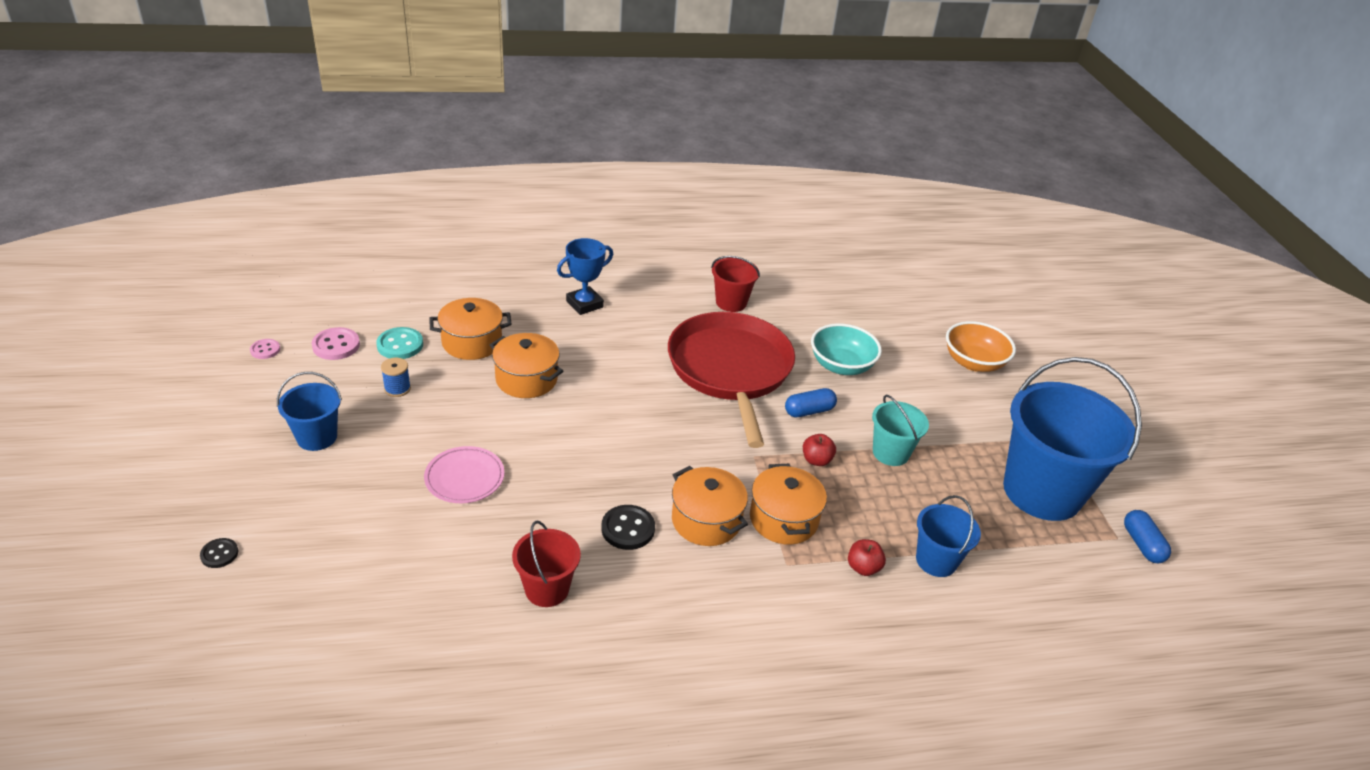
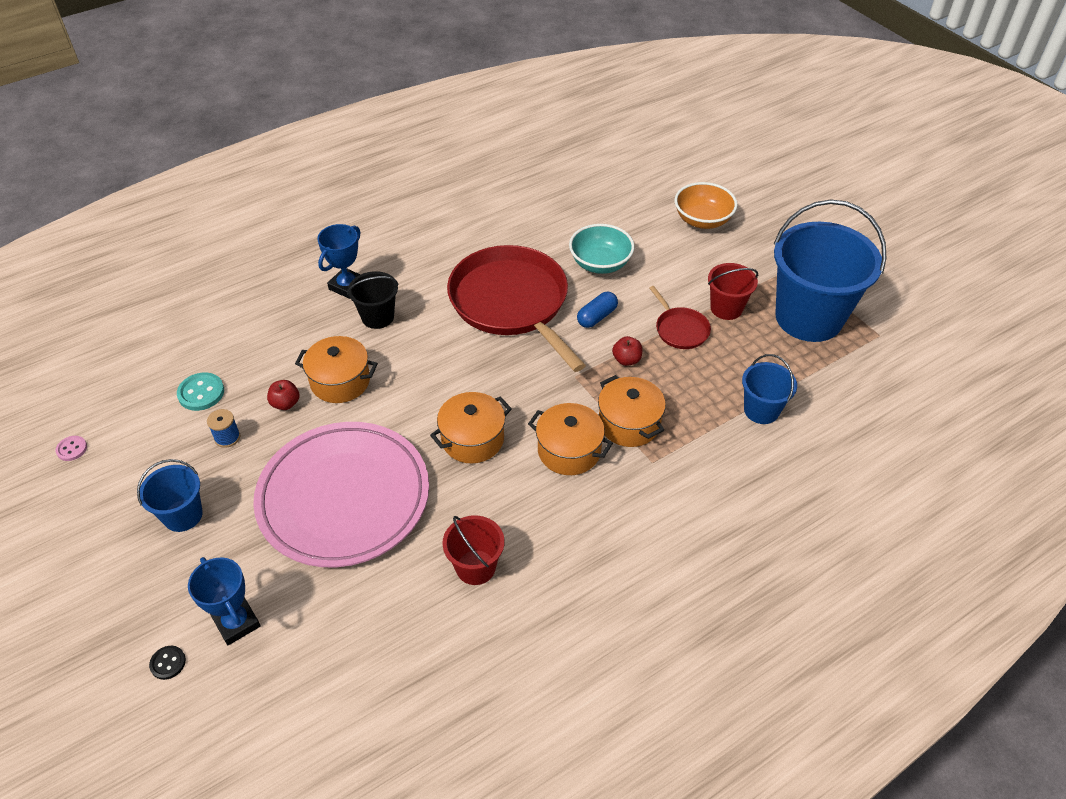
camera: 20 degrees left, 10 degrees up
pink button [312,327,360,360] -> none
pink plate [424,446,504,503] -> pink plate [253,422,429,567], size x2.30
orange pot [429,298,512,360] -> orange pot moved to [430,392,512,463]
black button [601,505,655,550] -> none
red bucket [711,256,760,312] -> red bucket moved to [708,263,758,320]
red apple [848,539,886,576] -> red apple moved to [267,380,299,410]
turquoise bucket [872,394,929,466] -> red pan [649,286,711,349]
blue capsule [1124,510,1171,563] -> none
none -> blue trophy [188,557,261,645]
none -> black bucket [347,271,399,329]

